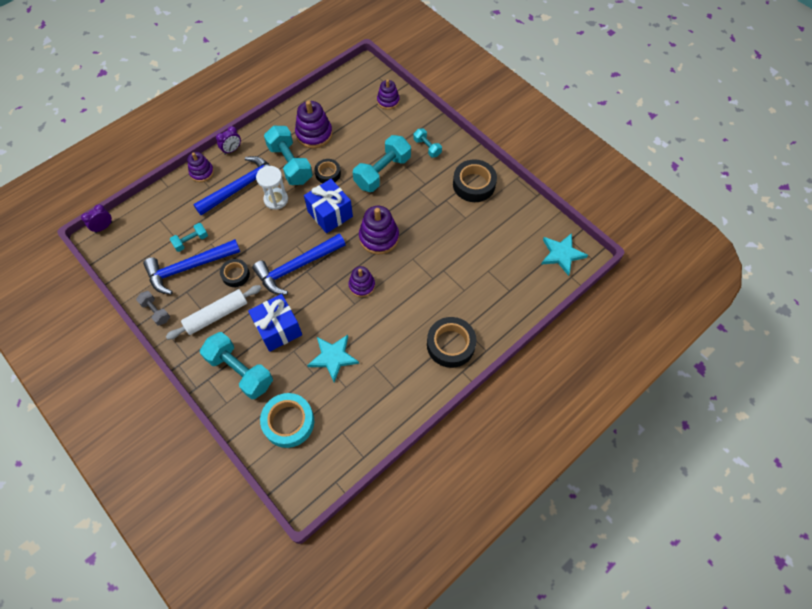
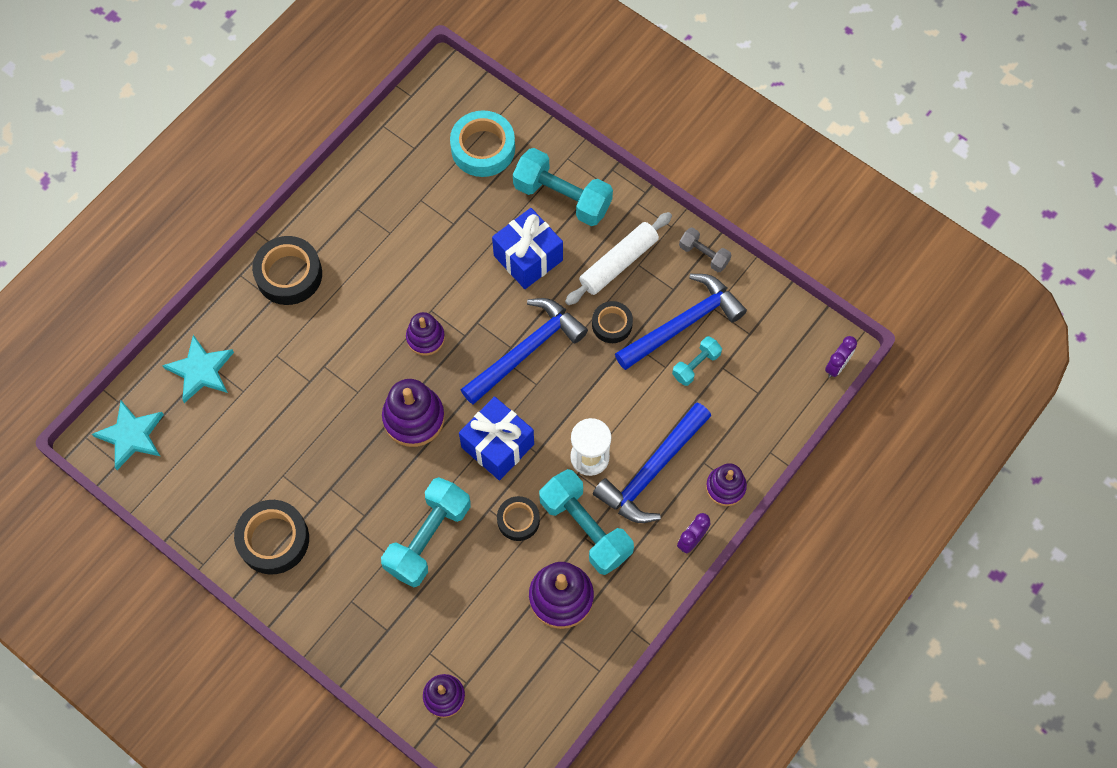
camera: 170 degrees right, 5 degrees up
turquoise star [307,335,359,382] -> turquoise star moved to [162,335,234,403]
turquoise dumbbell [413,128,442,158] -> none

